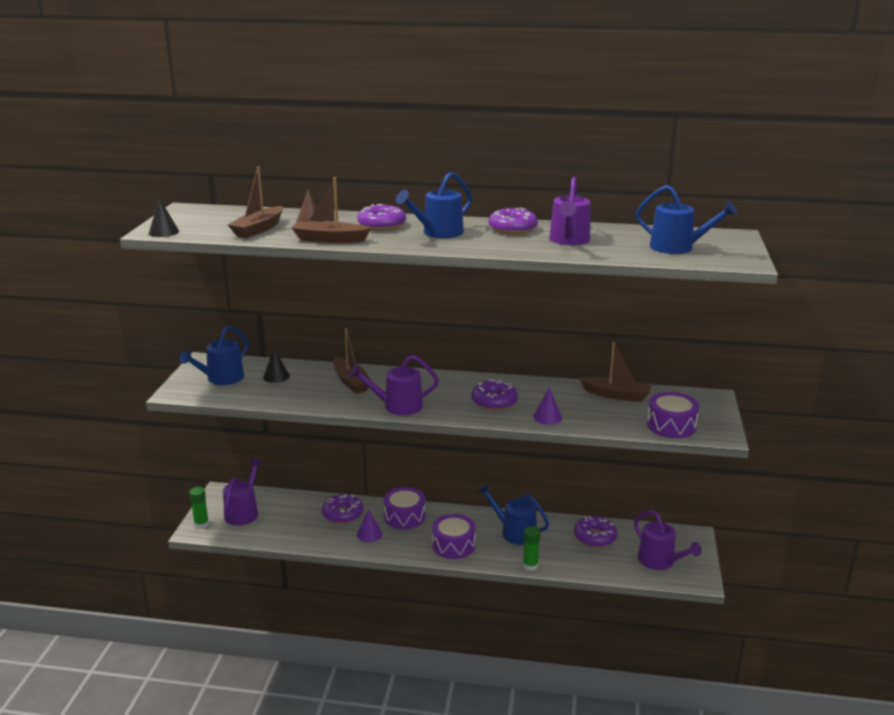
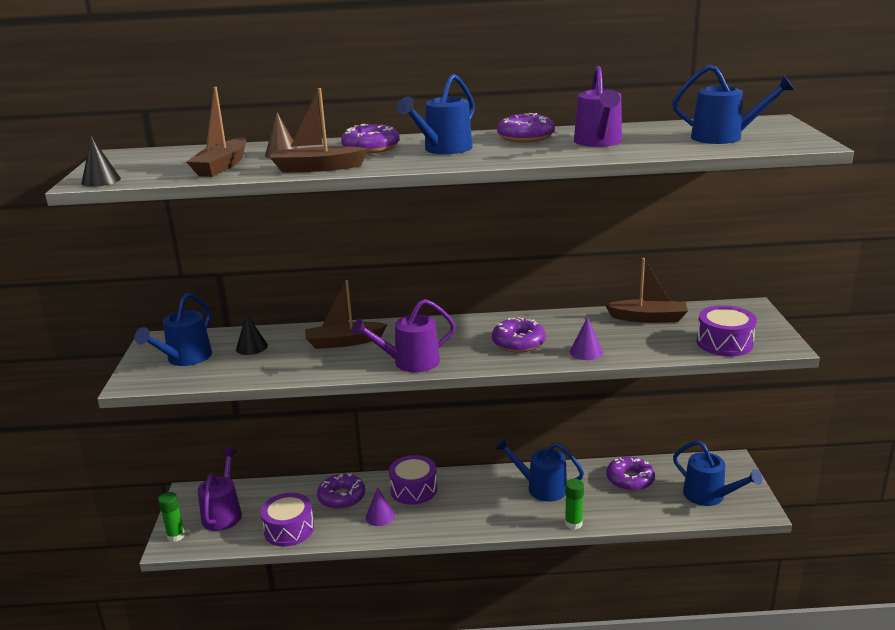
camera: 10 degrees left, 0 degrees up
brown boat [333,328,371,394] -> brown boat turned 120 degrees clockwise [305,280,388,349]
purple drum [432,514,476,559] -> purple drum moved to [261,493,314,546]
purple watering can [634,510,702,570] -> blue watering can [673,441,762,506]

